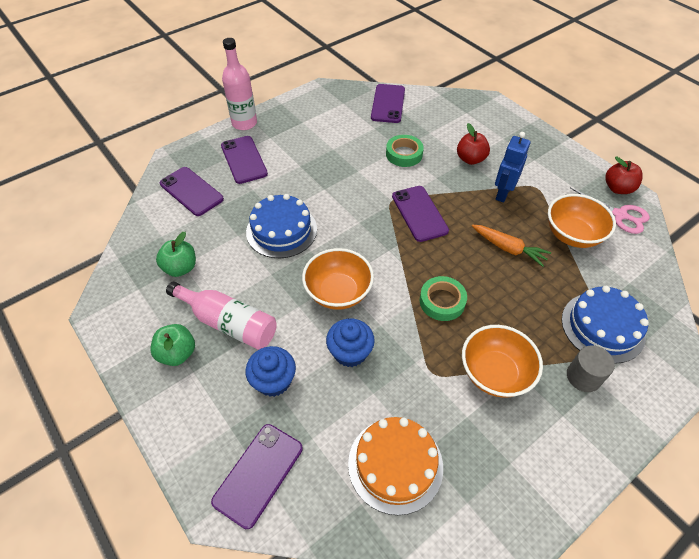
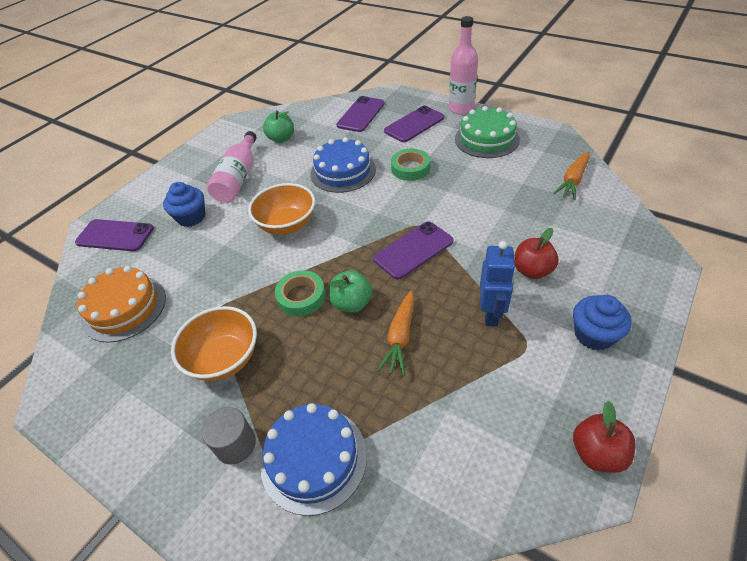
camera: 75 degrees right, 5 degrees down
green apple [150,324,195,366] -> green apple moved to [329,270,372,313]
blue cupcake [326,318,375,367] -> blue cupcake moved to [573,295,632,351]
purple phone [371,84,405,123] -> orange carrot [553,152,590,200]
green tape [386,135,424,167] -> green tape moved to [391,149,430,181]
blue robot [495,132,530,202] -> blue robot turned 90 degrees clockwise [480,241,516,327]
orange bowl [548,194,616,248] -> none
pink scissors [570,188,650,234] -> none
none -> green cake [455,106,520,158]

